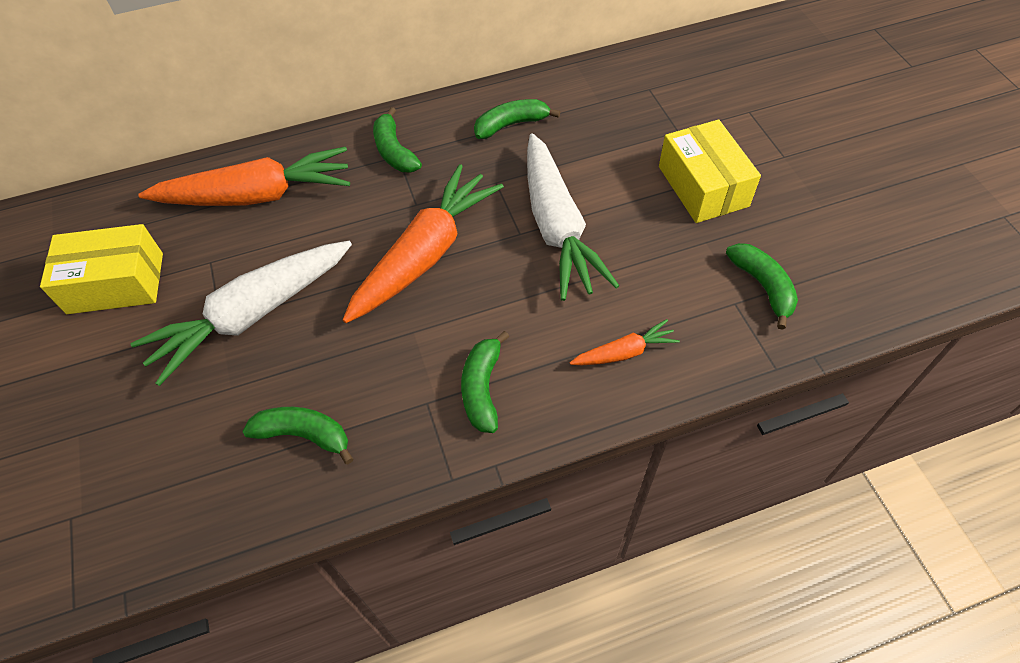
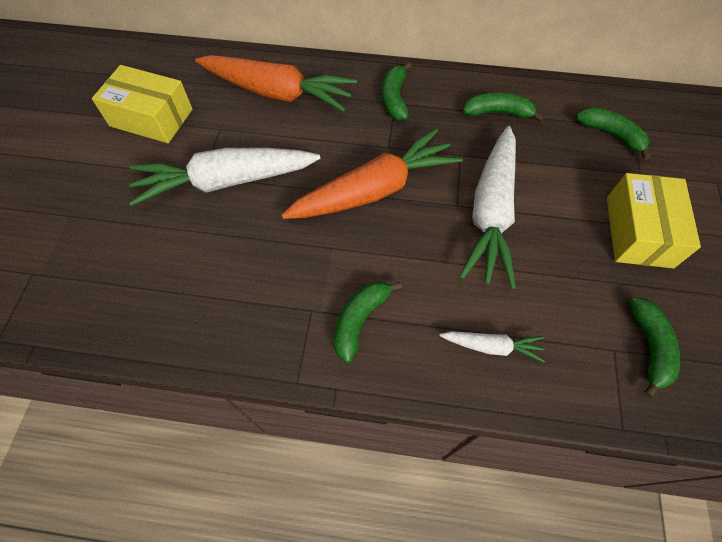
camera: 25 degrees right, 5 degrees up
green banana [243,407,353,464] -> green banana moved to [576,107,651,160]
orange carrot [570,319,680,365] -> white carrot [439,331,545,363]

